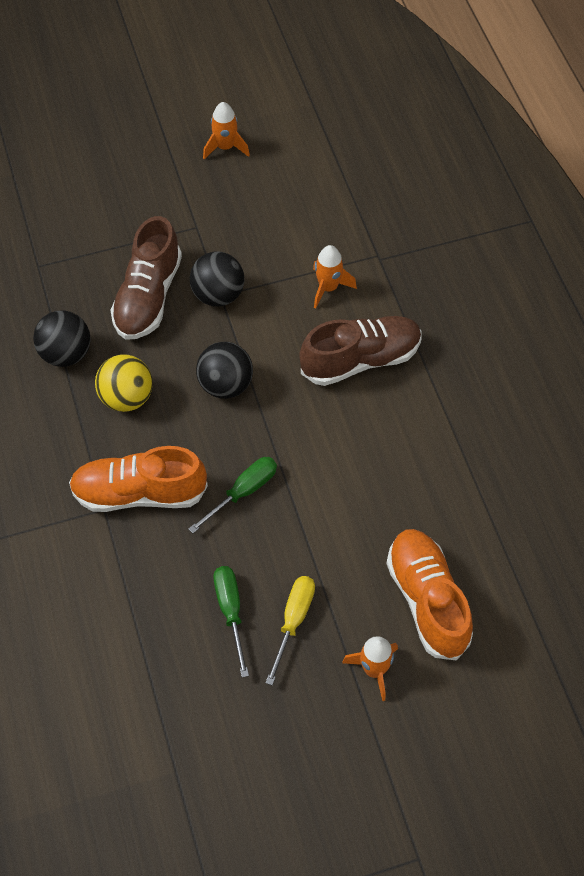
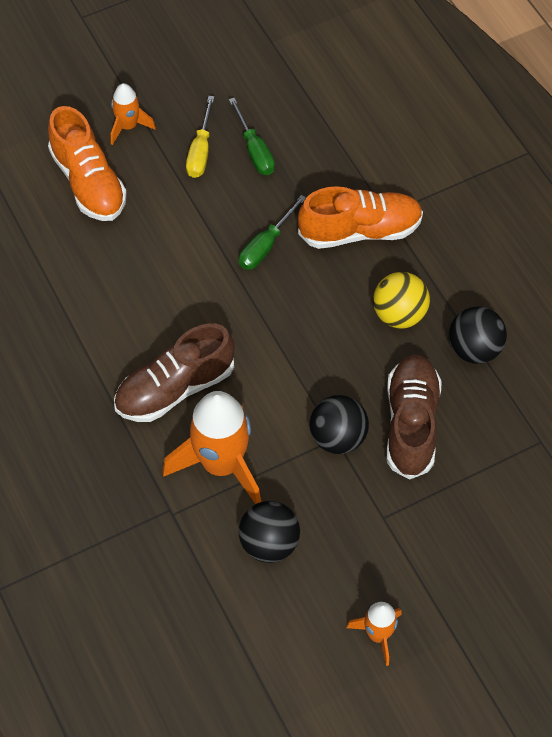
camera: 170 degrees right, 0 degrees up
black ball [196,342,253,399] -> black ball moved to [239,501,300,563]
orange rocket [313,245,357,309] -> orange rocket [163,391,261,504], size x1.92

